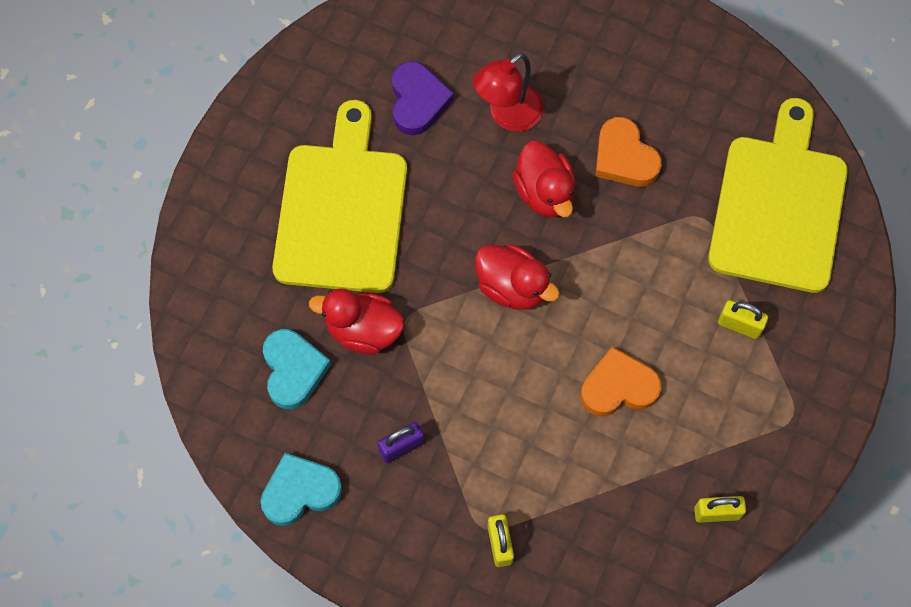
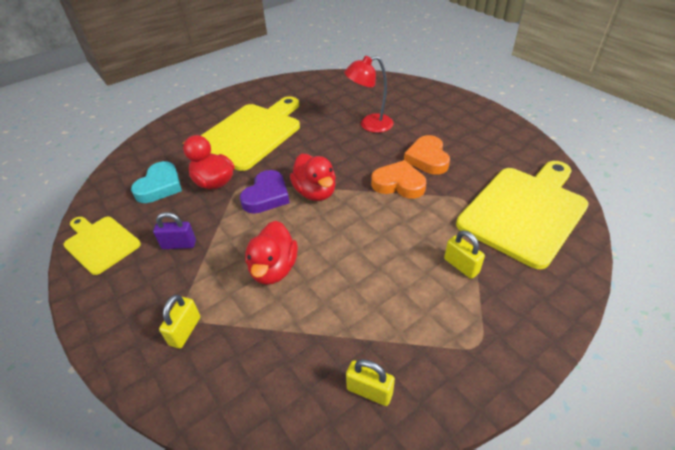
camera: 30 degrees right, 25 degrees down
turquoise heart [261,453,342,526] -> yellow cutting board [63,217,141,275]
purple heart [392,61,454,135] -> purple heart moved to [240,170,290,213]
red duck [512,141,576,218] -> red duck moved to [245,221,298,285]
orange heart [581,347,661,416] -> orange heart moved to [371,160,426,199]

